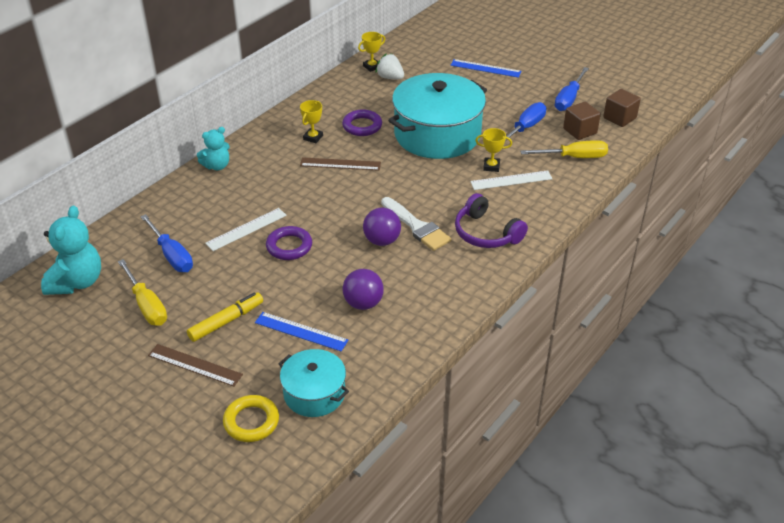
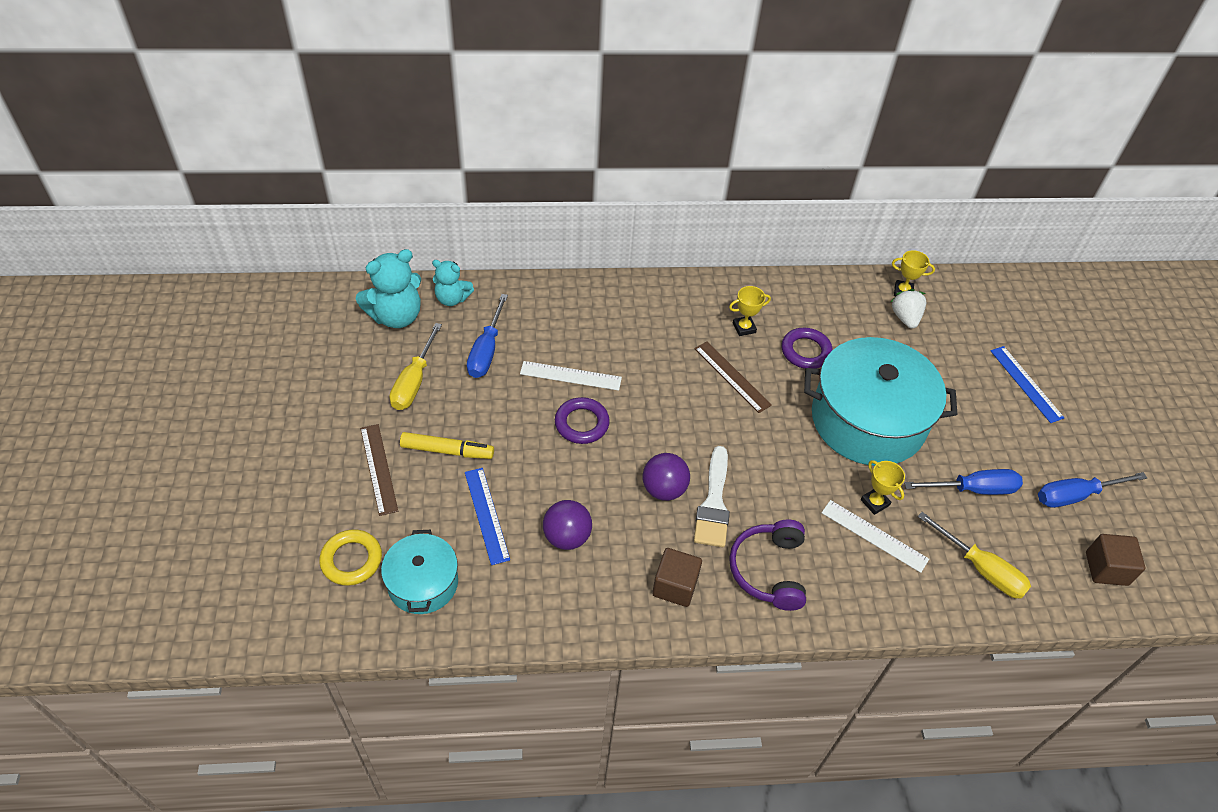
camera: 45 degrees right, 10 degrees up
turquoise teddy bear [197,127,230,170] -> turquoise teddy bear moved to [432,260,474,306]
brown cube [563,102,601,140] -> brown cube moved to [652,548,702,607]

